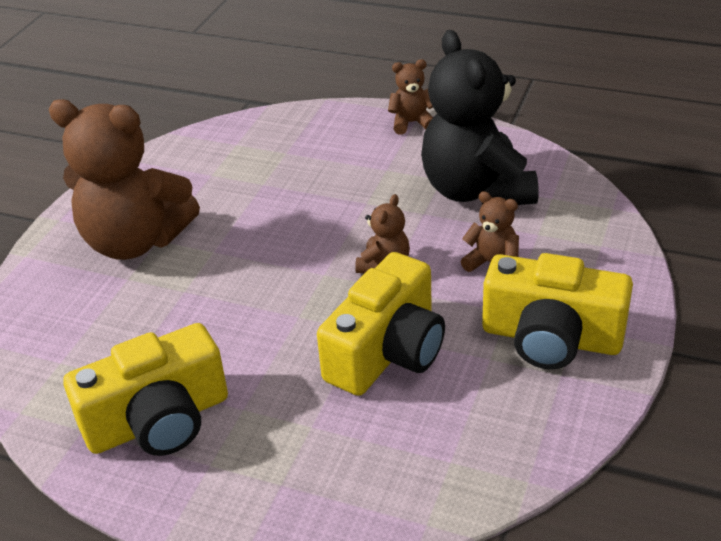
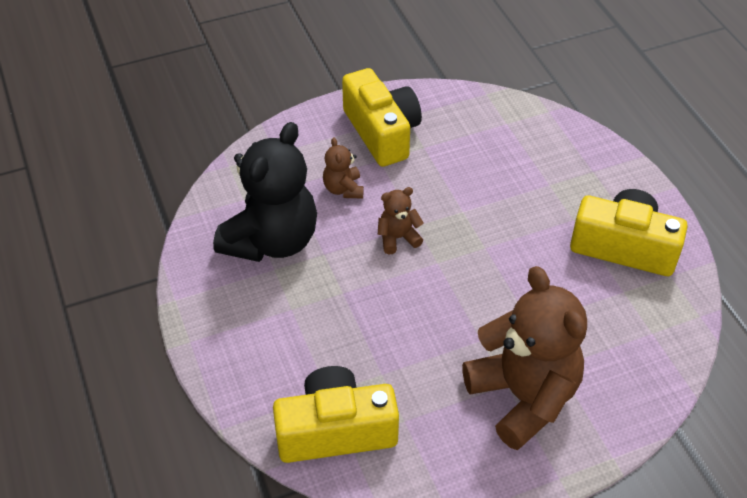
camera: 135 degrees left, 10 degrees up
yellow camera [317,252,445,396] -> yellow camera moved to [273,366,399,463]
brown teddy bear [388,59,433,135] -> none

